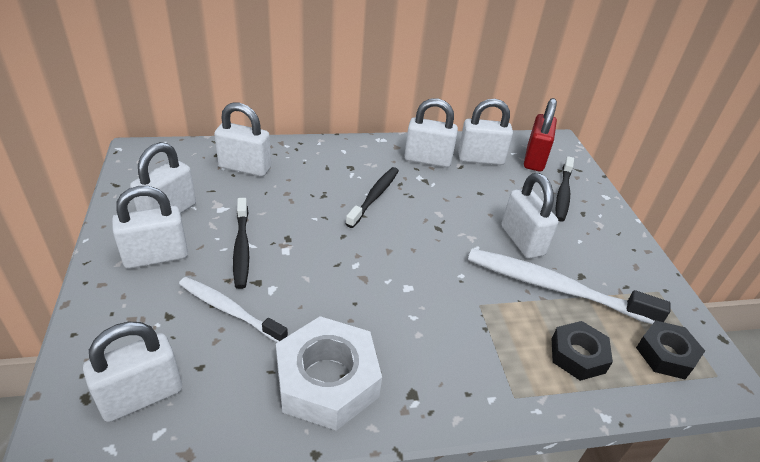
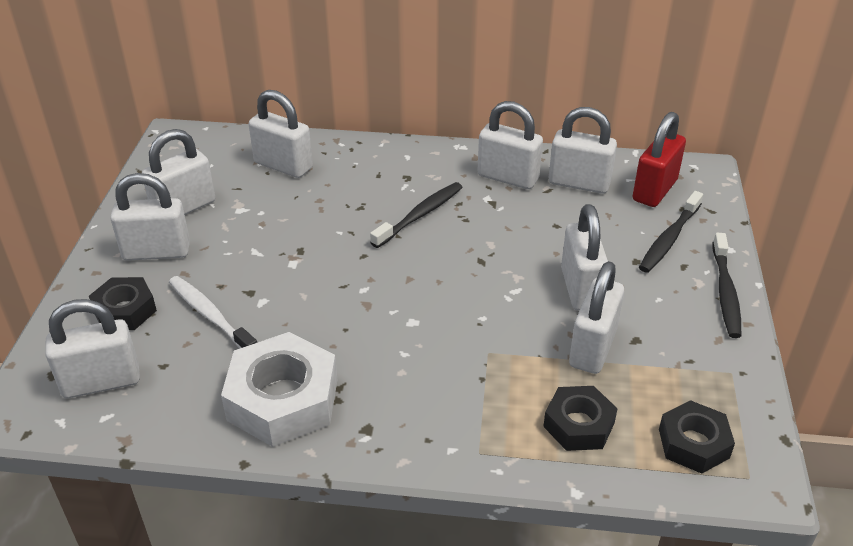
camera: 20 degrees right, 0 degrees up
black toothbrush [233,198,249,289] -> black toothbrush moved to [712,233,741,338]
white toothbrush [468,249,671,324] -> white padlock [569,261,624,374]
none -> black nut [89,277,157,330]

